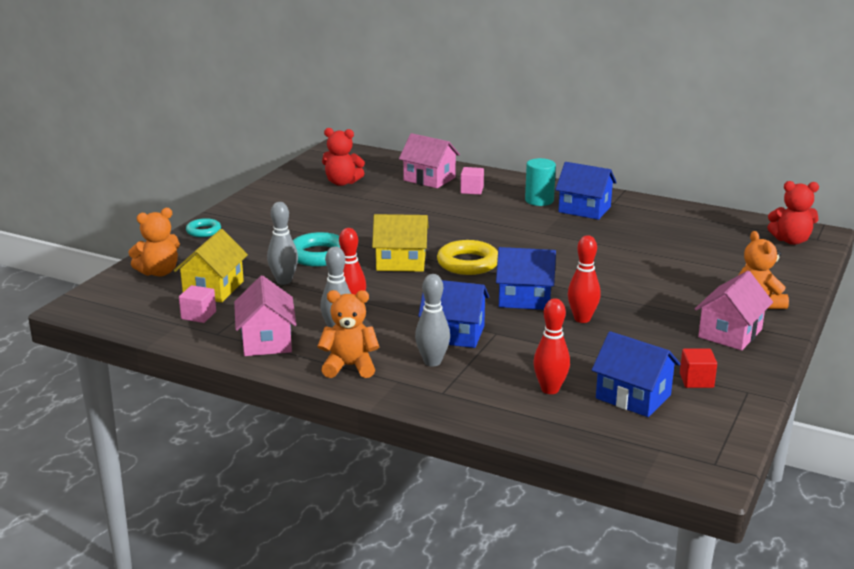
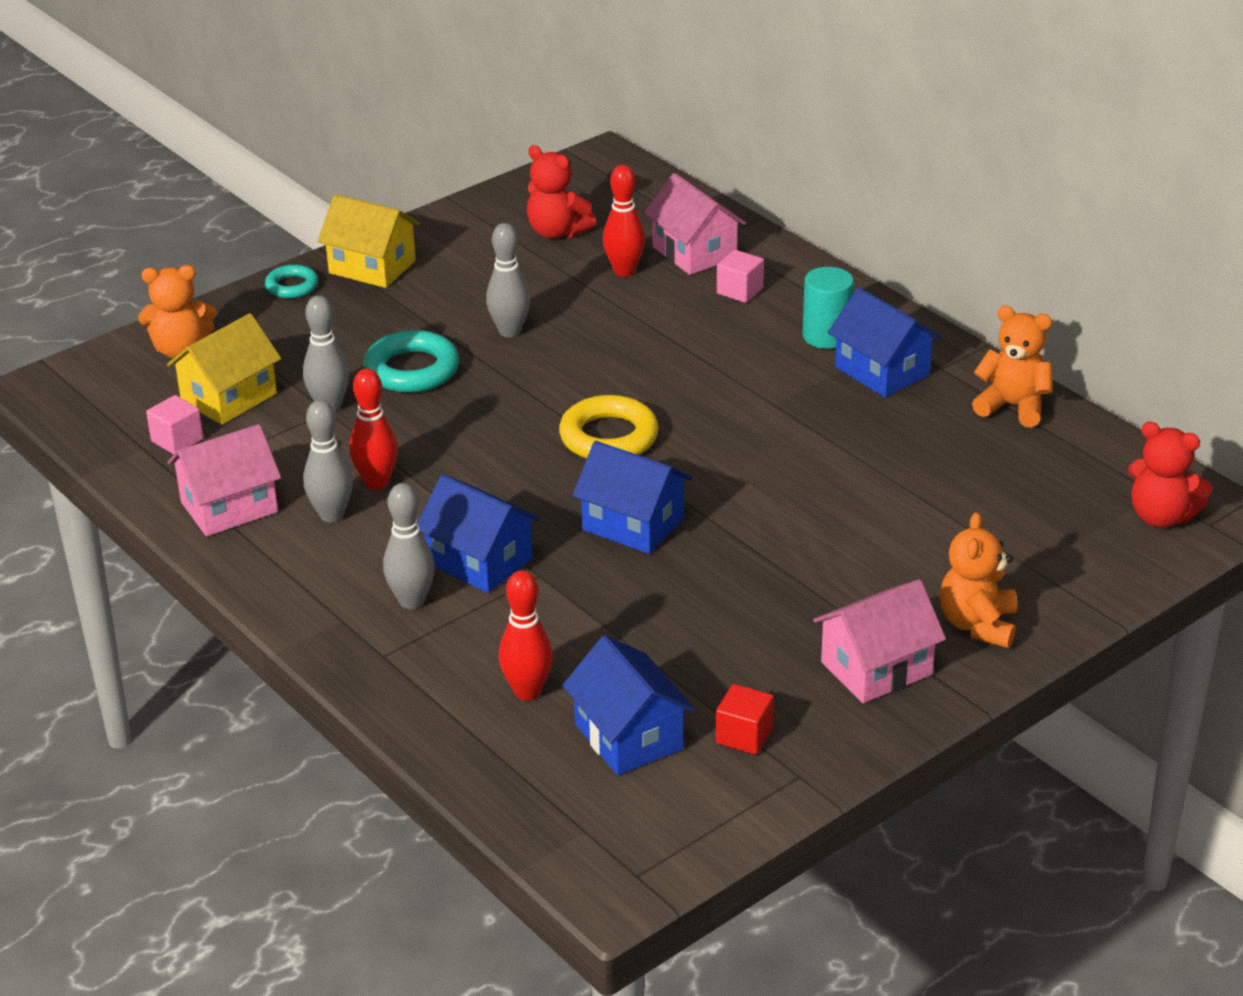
camera: 25 degrees right, 10 degrees up
pink house [234,276,297,356] -> pink house turned 45 degrees clockwise [167,424,281,536]
orange teddy bear [318,290,379,378] -> orange teddy bear moved to [972,306,1053,427]
yellow house [372,214,429,272] -> yellow house moved to [318,194,420,288]
red bowling pin [568,235,601,323] -> red bowling pin moved to [603,165,645,277]
none -> grey bowling pin [486,223,530,337]

